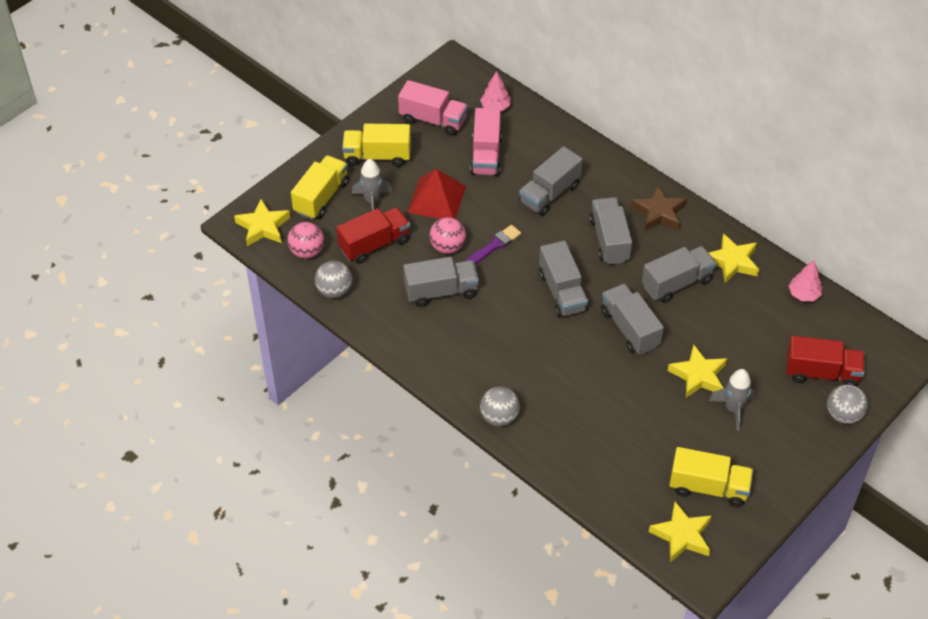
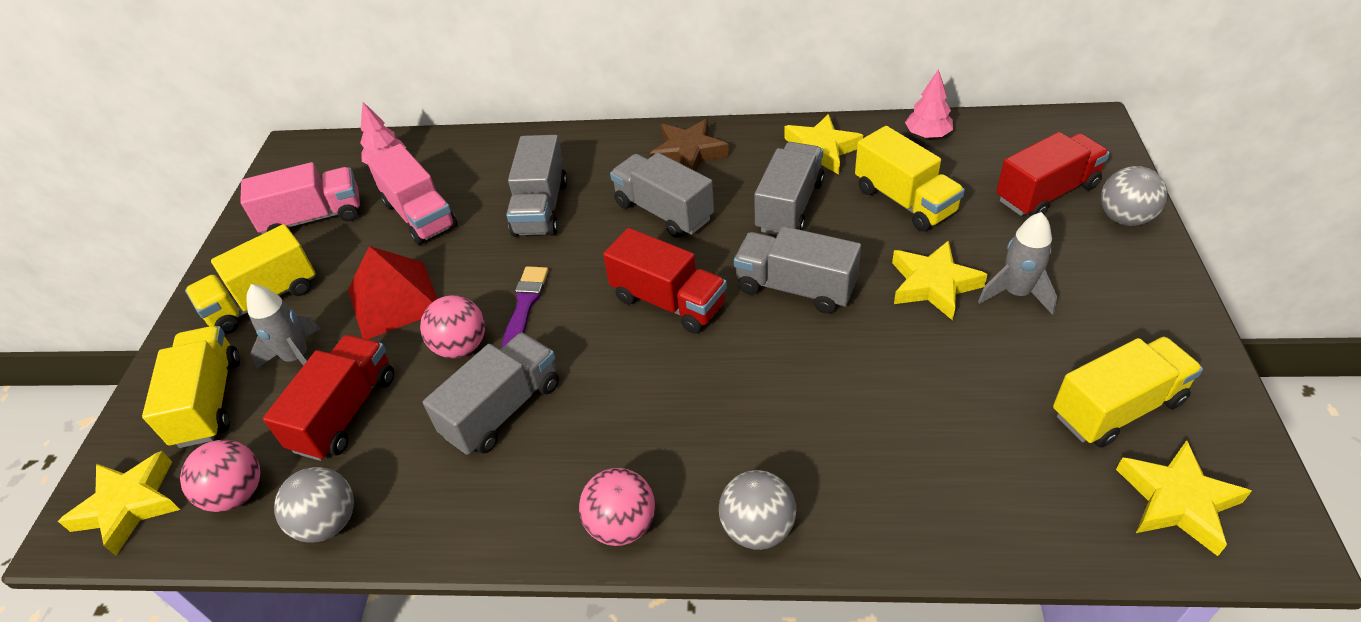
camera: 35 degrees left, 5 degrees down
grey truck [539,241,588,318] -> red truck [603,228,727,334]
none -> pink ball [579,468,655,546]
none -> yellow truck [855,126,965,231]

